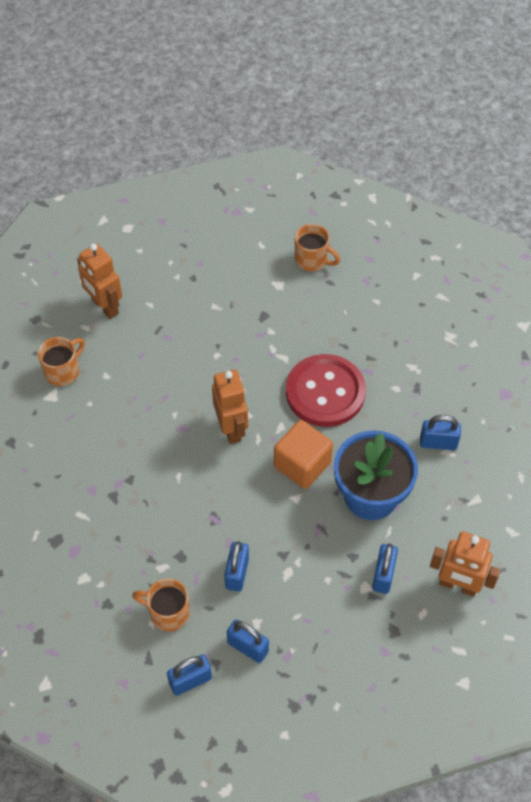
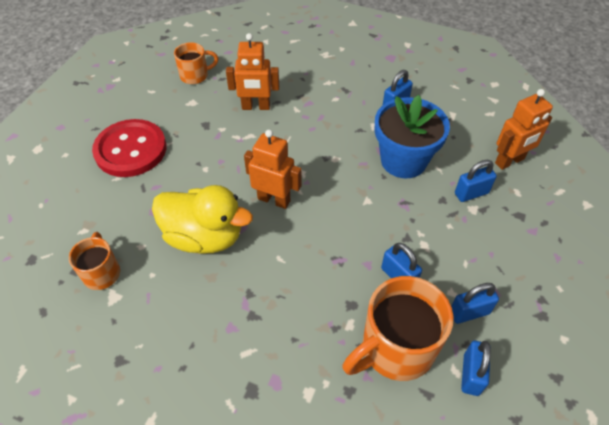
camera: 50 degrees left, 5 degrees down
orange robot [77,243,122,319] -> orange robot moved to [226,33,279,110]
orange mug [132,578,190,631] -> orange mug [342,276,454,381], size x1.80
orange cube [274,420,333,489] -> none
red button [286,354,366,427] -> red button moved to [92,119,166,177]
blue padlock [372,544,398,594] -> blue padlock turned 75 degrees counterclockwise [455,160,497,202]
none -> yellow duck [152,185,253,254]

